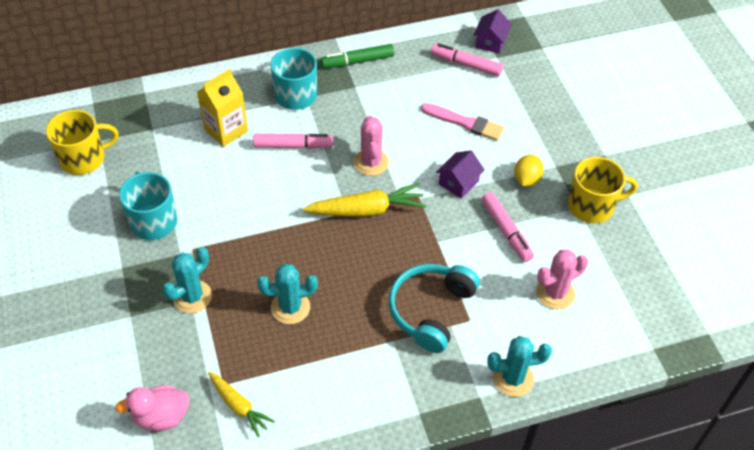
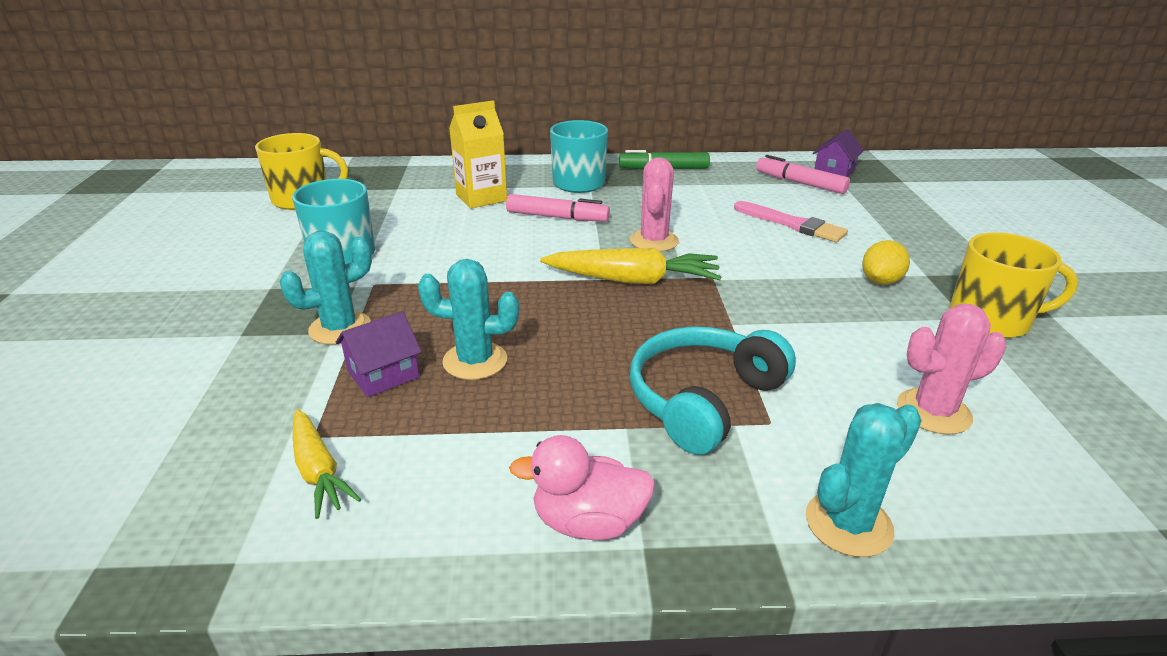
camera: 15 degrees right, 20 degrees down
pink duck [115,385,190,431] -> pink duck moved to [509,435,655,540]
purple house [436,151,485,199] -> purple house moved to [336,311,422,397]
pink marker [481,192,534,262] -> none
turquoise cactus [487,336,552,397] -> turquoise cactus turned 45 degrees counterclockwise [806,403,922,557]

